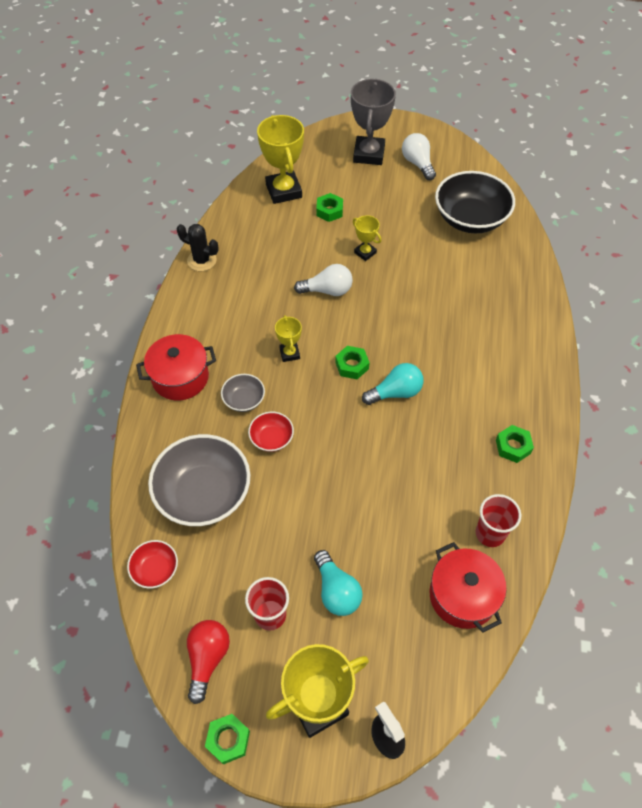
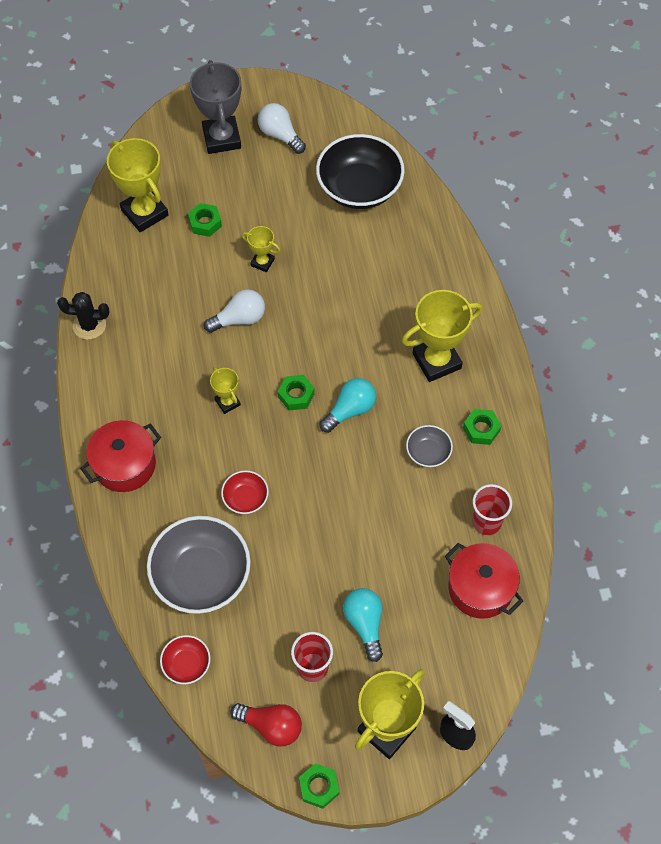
camera: 20 degrees left, 5 degrees up
red light bulb [187,620,230,704] -> red light bulb turned 120 degrees clockwise [230,703,302,747]
grey bowl [221,374,265,412] -> grey bowl moved to [406,425,453,467]
turquoise light bulb [314,550,363,616] -> turquoise light bulb turned 150 degrees counterclockwise [343,588,383,662]
none -> yellow trophy [402,290,483,382]

